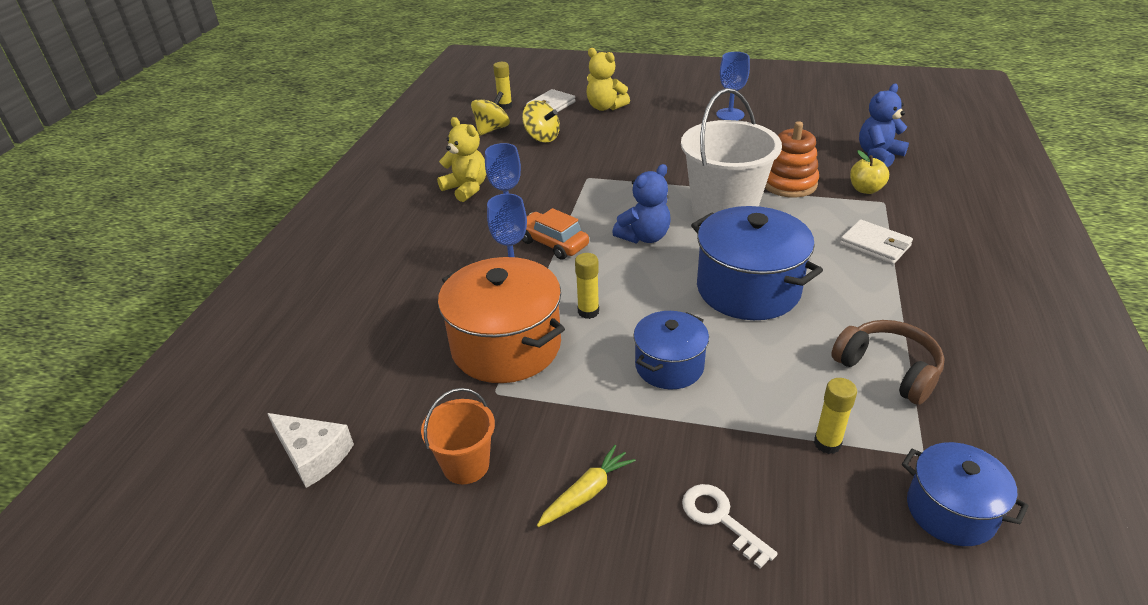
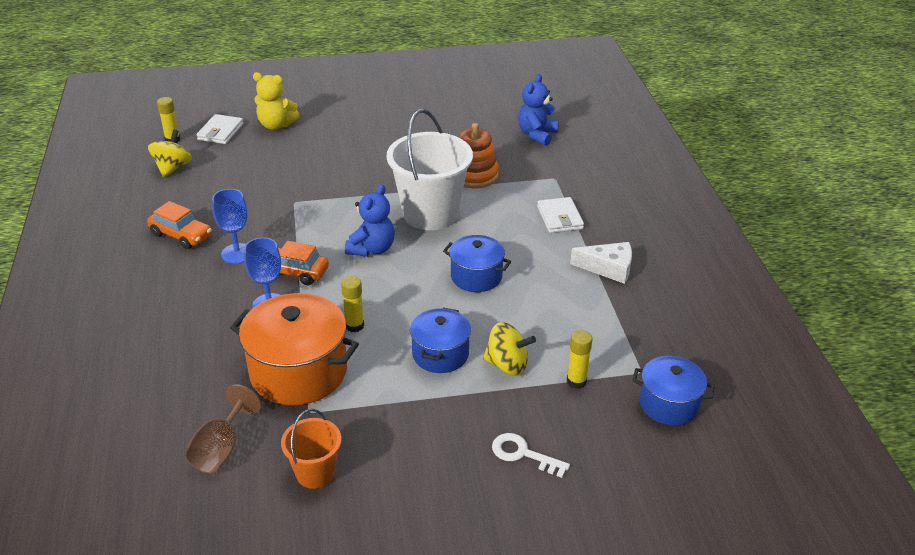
camera: 25 degrees left, 0 degrees up
white cheese [267,413,354,488] -> white cheese moved to [570,242,632,284]
yellow teddy bear [437,117,486,202] -> orange car [147,201,212,249]
yellow spinning top [522,100,560,142] -> yellow spinning top moved to [483,322,536,375]
yellow carrot [537,445,636,527] -> none
blue pot [691,206,823,320] -> blue pot [443,235,511,292], size x0.60
blue goblet [716,52,750,120] -> none
brown headphones [831,320,945,405] -> none
white wallet [840,219,913,264] -> white wallet turned 60 degrees clockwise [537,197,584,233]
yellow apple [850,150,889,194] -> none
none -> brown goblet [185,384,261,473]

